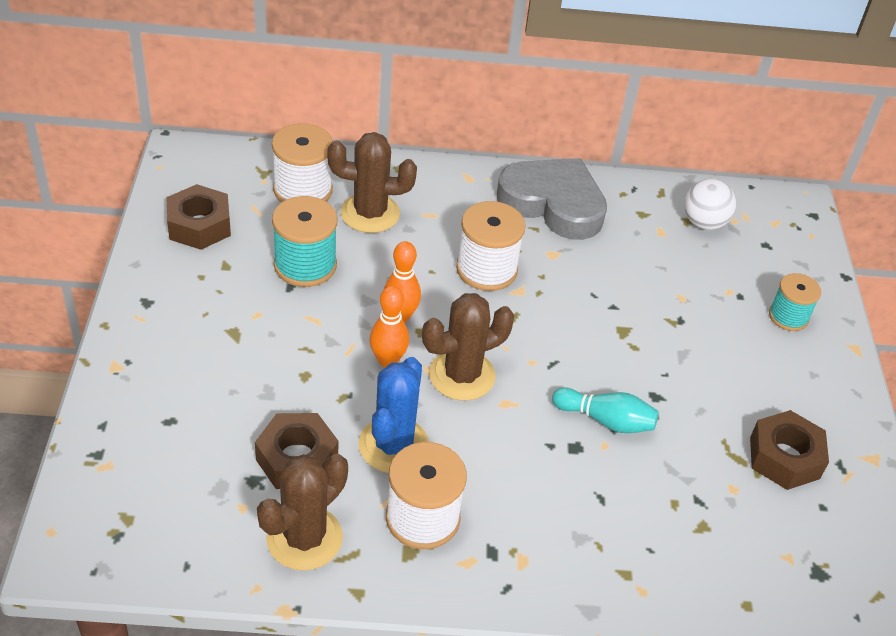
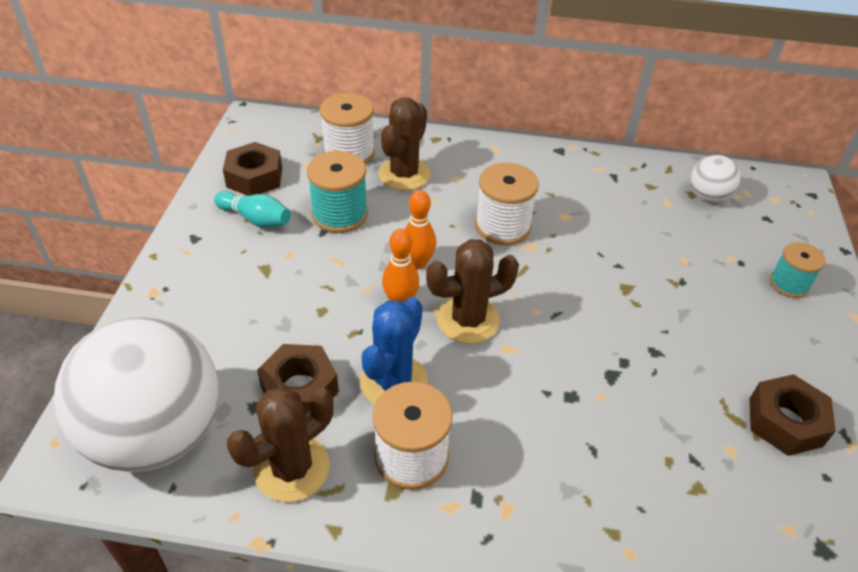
camera: 10 degrees right, 0 degrees up
brown cactus [327,132,417,233] -> brown cactus turned 75 degrees counterclockwise [378,97,431,191]
grey heart [497,158,607,240] -> none
turquoise bowling pin [552,387,659,433] -> turquoise bowling pin moved to [214,191,291,228]
none -> white ball [54,317,219,472]

